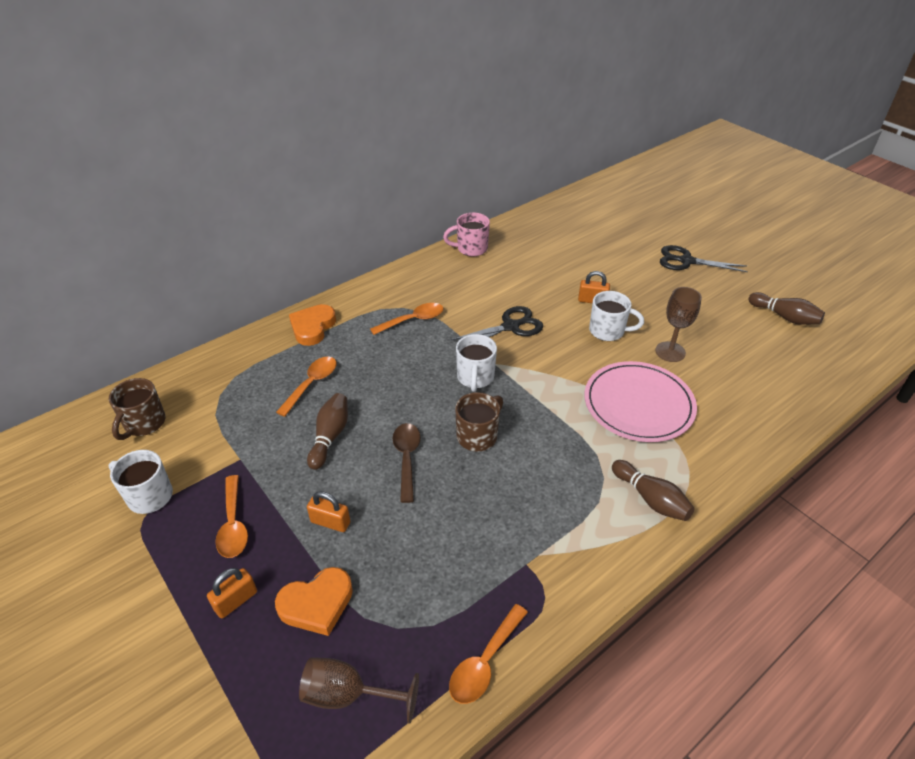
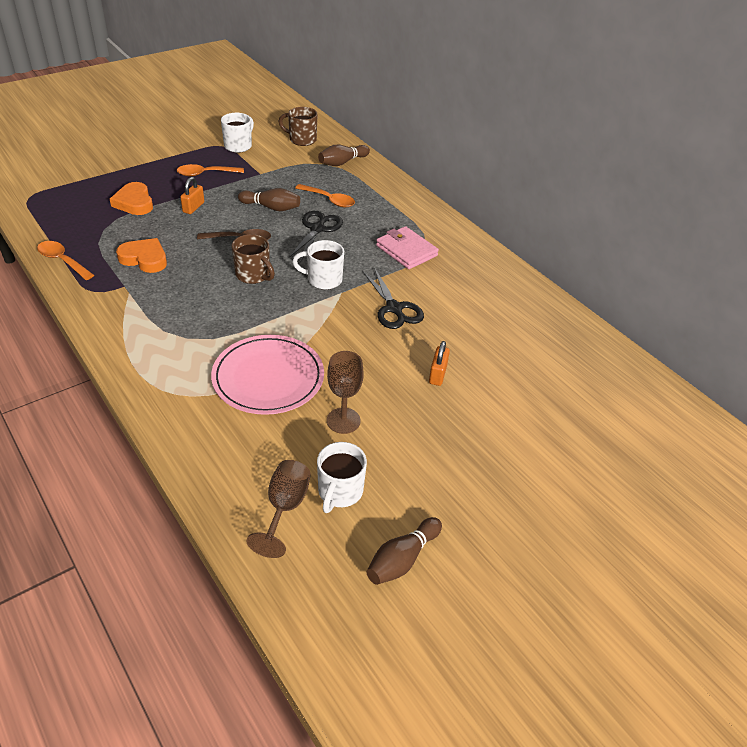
camera: 90 degrees right, 0 degrees up
orange padlock [207,568,257,618] -> none
orange heart [289,304,336,346] -> orange heart moved to [116,238,167,273]
brown goblet [299,657,419,724] -> brown goblet moved to [247,460,311,558]
orange spoon [370,303,444,335] -> pink wallet [376,226,439,269]
pink mug [443,213,490,256] -> none
white mug [589,291,644,341] -> white mug moved to [317,442,367,513]
brown bowling pin [612,460,694,521] -> brown bowling pin moved to [318,145,370,166]
black scissors [660,245,748,272] -> black scissors moved to [289,211,343,262]

